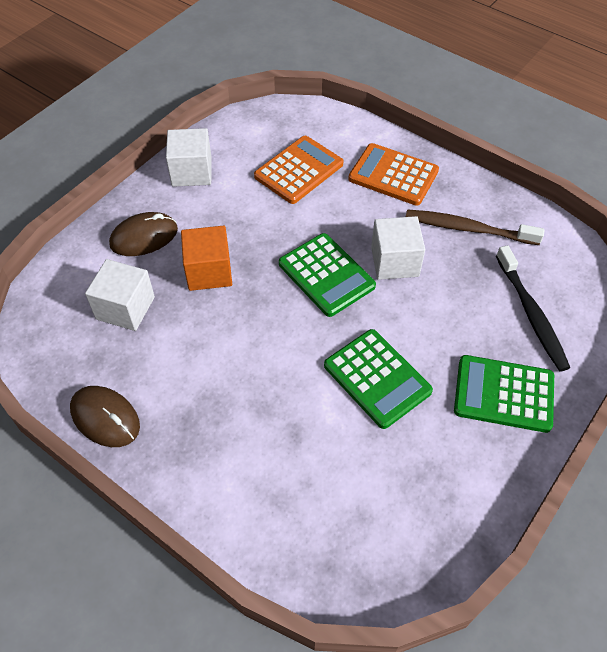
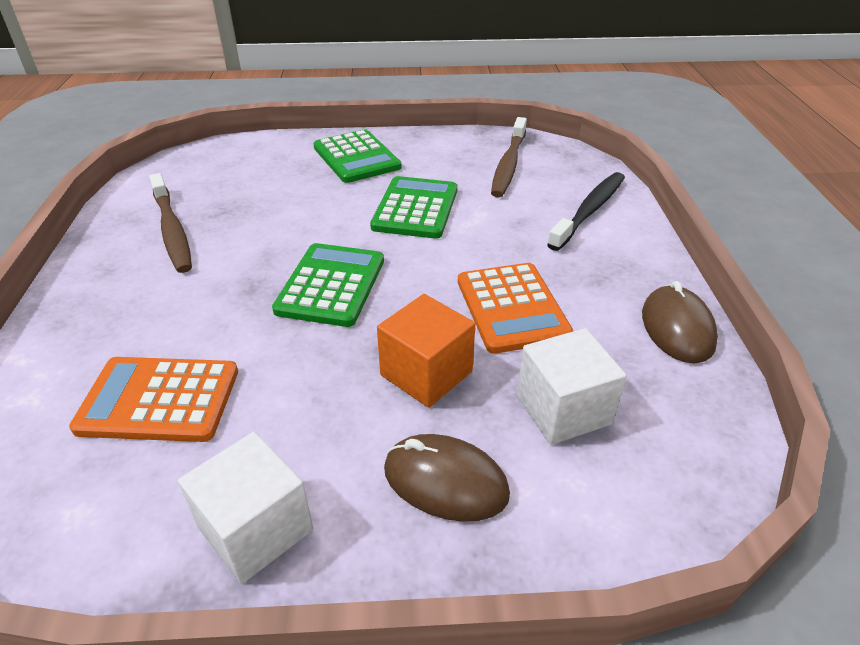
camera: 130 degrees left, 15 degrees down
orange calculator [348,143,439,206] -> orange calculator moved to [458,263,573,354]
white cube [371,216,425,280] -> none
black toothbrush [496,245,570,372] -> black toothbrush moved to [547,172,625,251]
none -> brown toothbrush [491,117,527,197]

